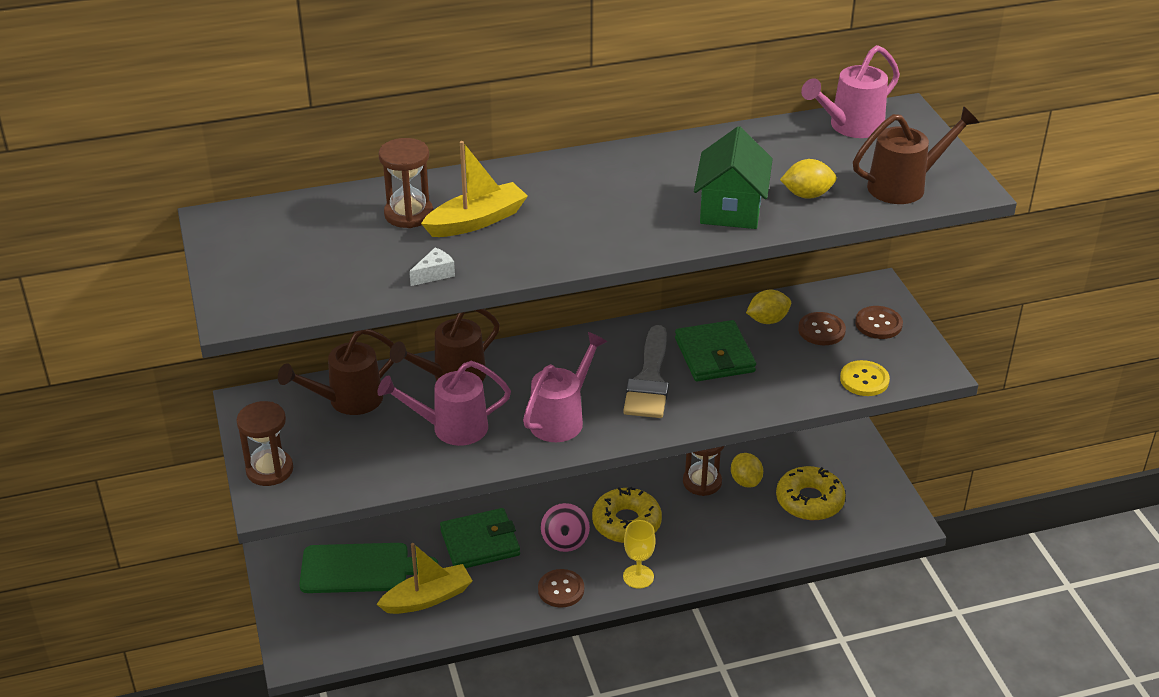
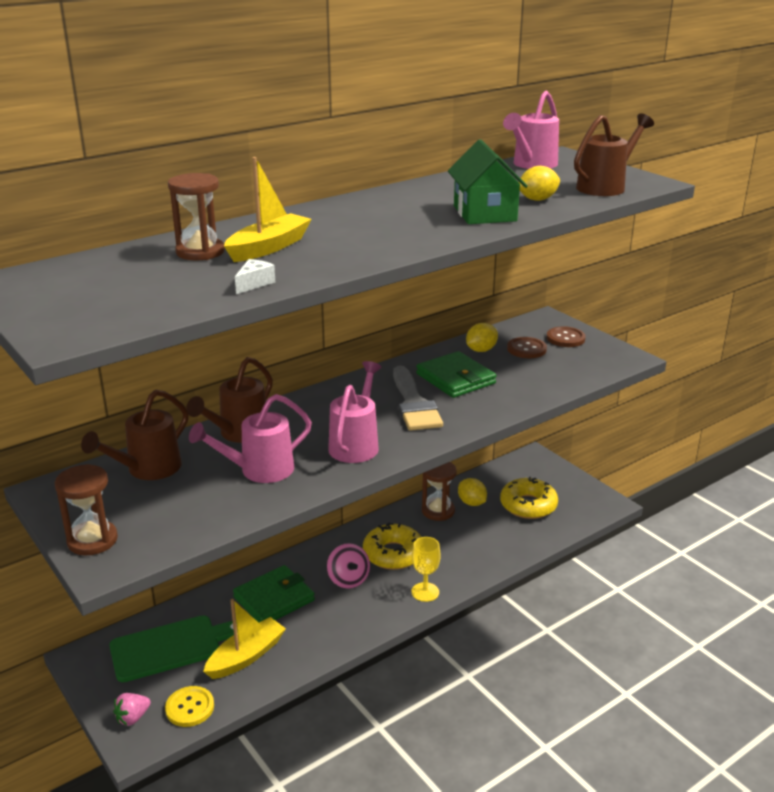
camera: 20 degrees left, 10 degrees down
brown button [538,569,584,608] -> none
yellow button [840,360,890,396] -> yellow button moved to [165,686,214,727]
none -> pink strawberry [113,693,151,726]

